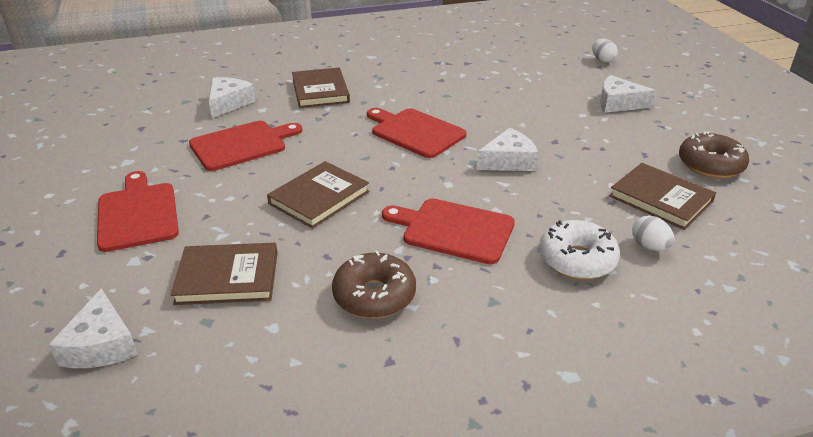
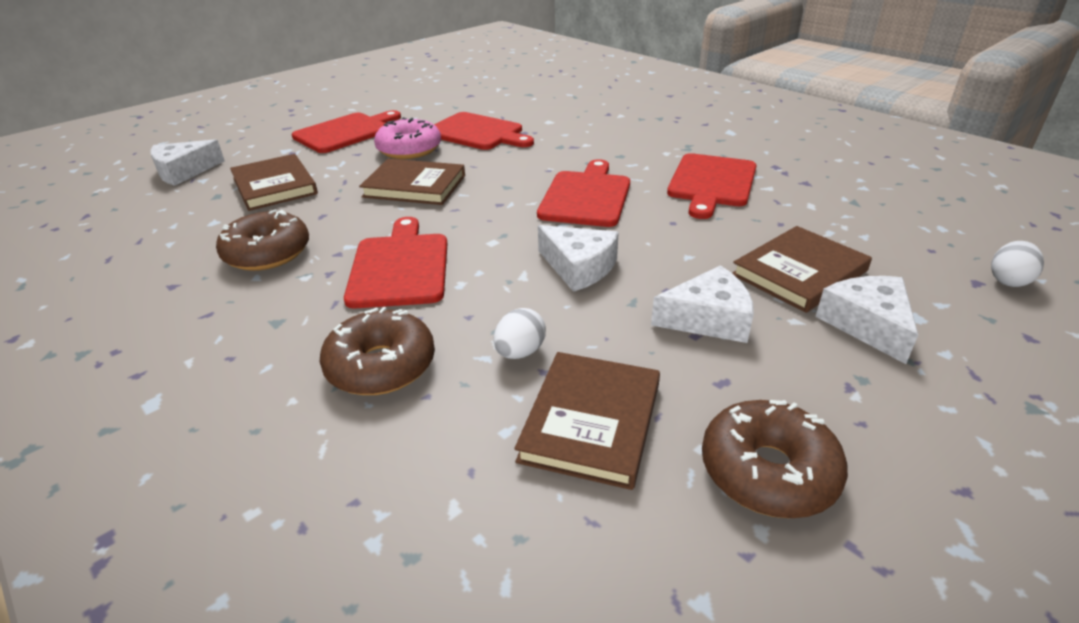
camera: 65 degrees right, 0 degrees up
white cheese [209,77,256,118] -> white cheese moved to [651,265,754,343]
brown book [292,68,350,108] -> brown book moved to [732,226,872,313]
white donut [539,220,620,280] -> brown donut [319,307,435,395]
white egg [632,215,674,251] -> white egg moved to [494,308,546,359]
none -> pink donut [374,117,441,159]
none -> red cutting board [667,153,757,219]

